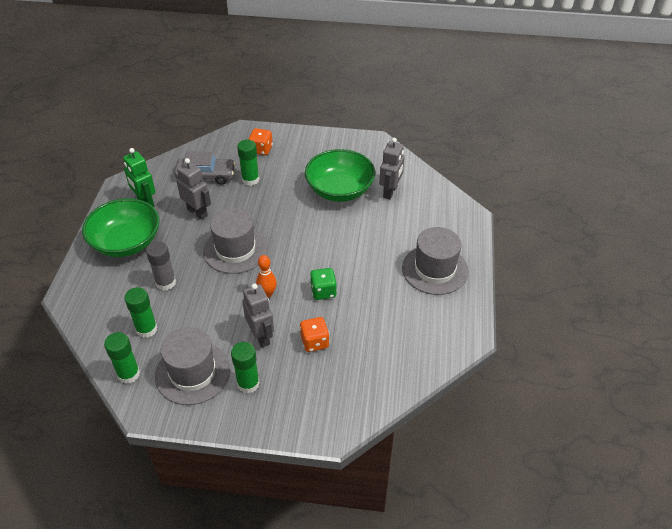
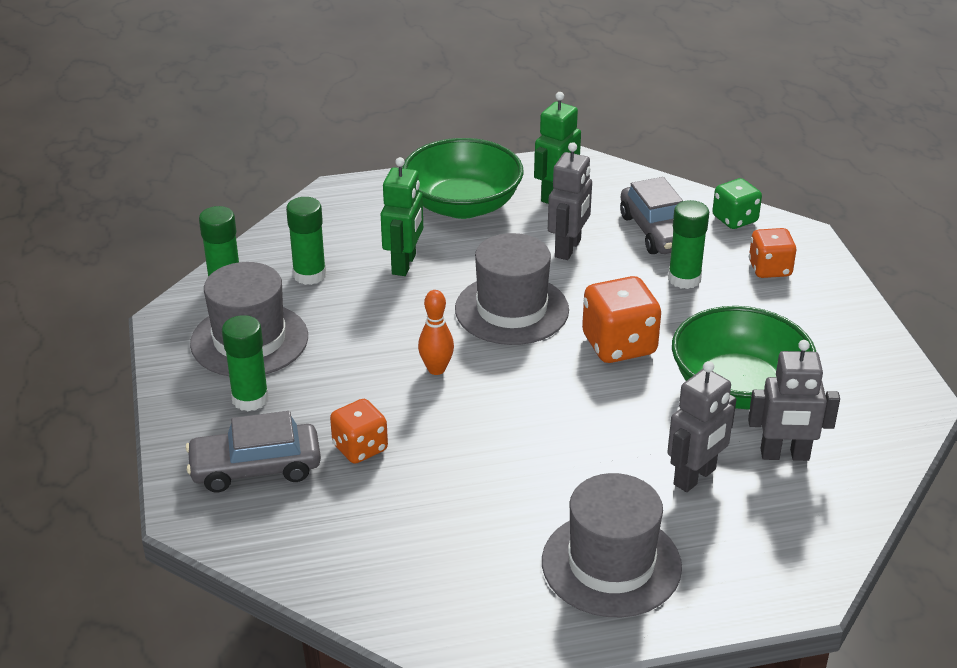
camera: 70 degrees right, 10 degrees down
grey glue stick [146,241,176,291] -> green robot [381,157,423,276]
grey robot [242,283,274,348] -> grey robot moved to [667,361,737,492]
green dice [310,268,337,300] -> green dice moved to [712,178,762,229]
none -> grey car [186,411,321,492]
none -> orange dice [582,276,661,363]

